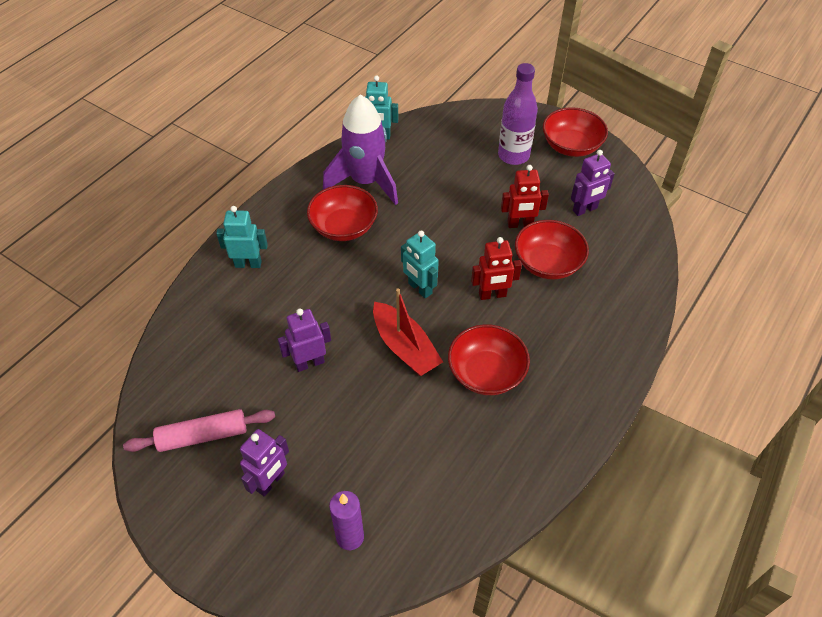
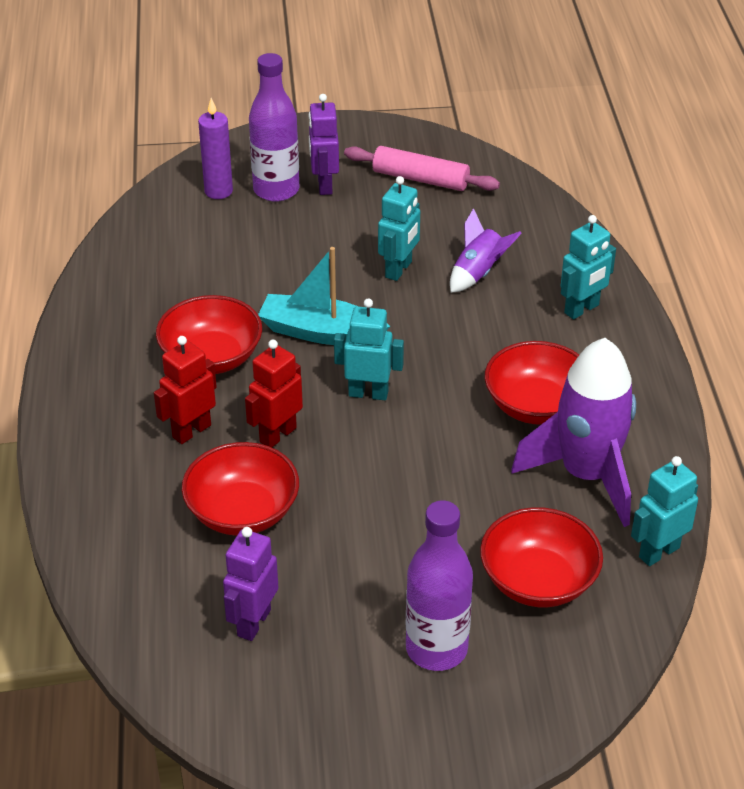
camera: 140 degrees right, 10 degrees down
pink rolling pin [123,409,275,452] -> pink rolling pin turned 75 degrees clockwise [344,146,500,191]
purple robot [278,309,331,372] -> turquoise robot [378,176,420,281]
red boat [373,288,443,376] -> turquoise boat [258,247,390,345]
red robot [501,165,549,228] -> red robot moved to [154,336,217,444]
red bowl [543,107,608,157] -> red bowl moved to [480,507,603,607]
none -> purple bottle [249,53,299,202]
none -> purple rocket [450,208,522,293]

